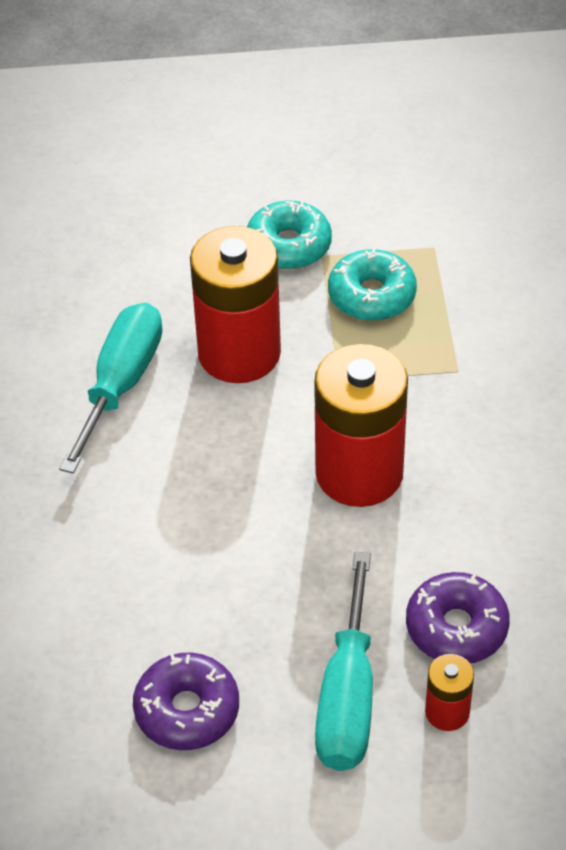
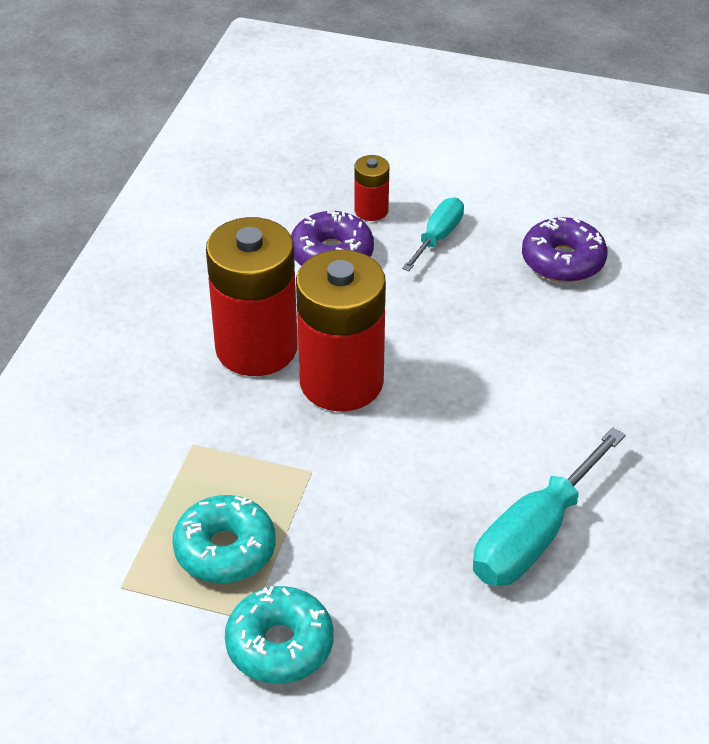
camera: 160 degrees left, 5 degrees down
red battery [190,226,281,383] -> red battery moved to [206,217,298,376]
turquoise screwdriver [315,552,373,771] -> turquoise screwdriver [402,198,464,271], size x0.59

